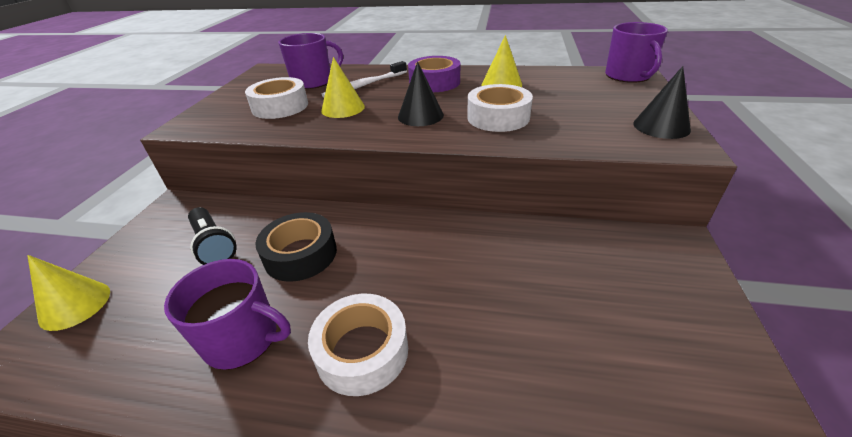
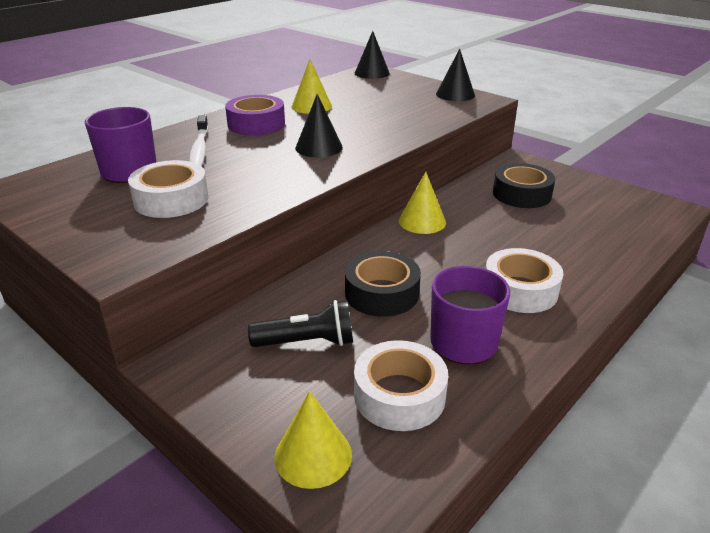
camera: 60 degrees left, 5 degrees down
yellow cone [321,57,365,118] -> yellow cone moved to [399,172,446,234]
white tape [467,84,533,132] -> white tape moved to [354,340,448,431]
purple mug [605,22,668,83] -> black cone [355,31,390,79]
none -> black tape [493,163,555,208]

